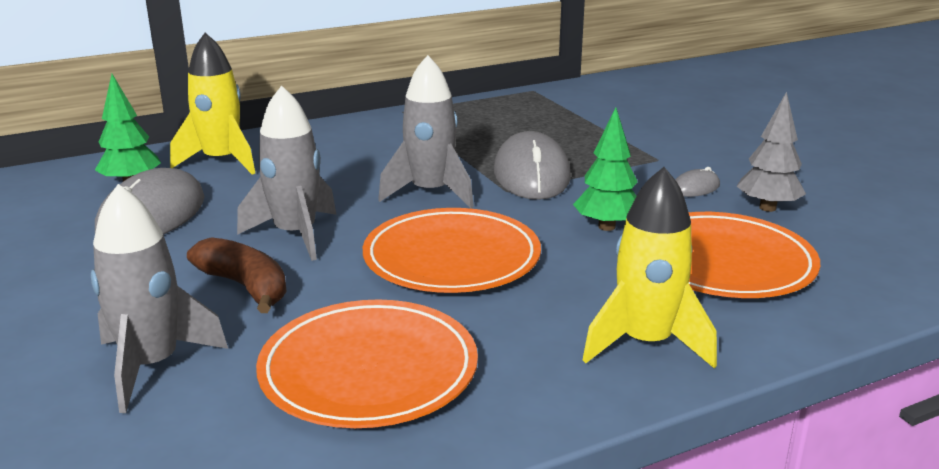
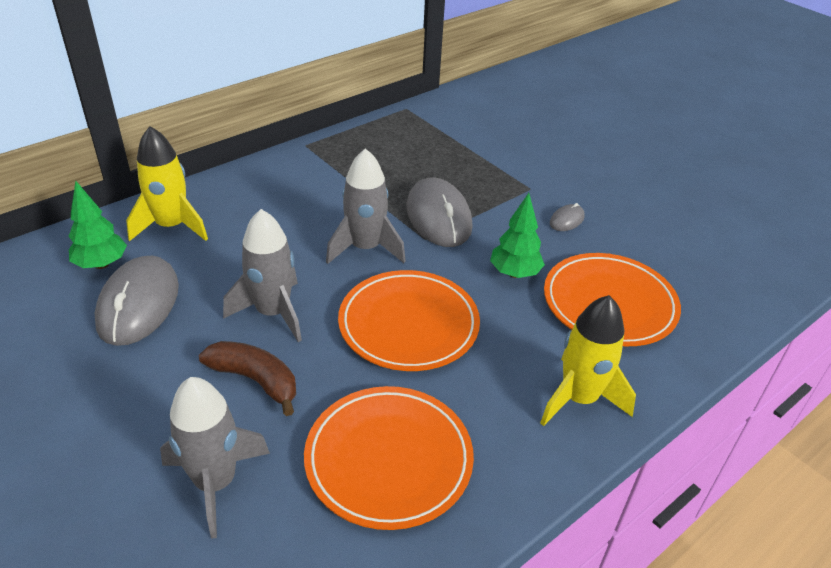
camera: 15 degrees left, 15 degrees up
grey tree [737,92,806,212] -> none

